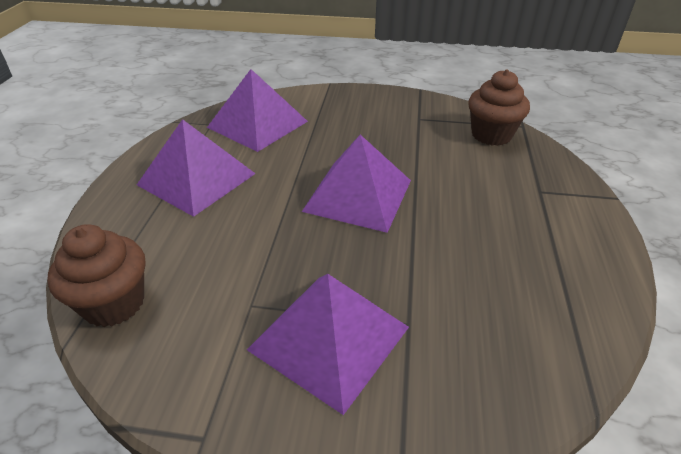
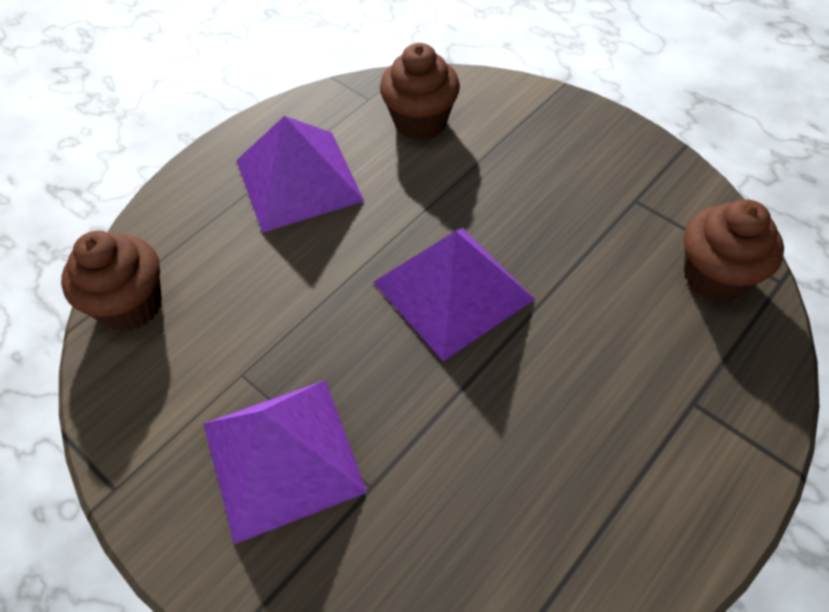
camera: 35 degrees right, 15 degrees up
purple pyramid [207,69,308,152] -> brown cupcake [380,43,460,140]

